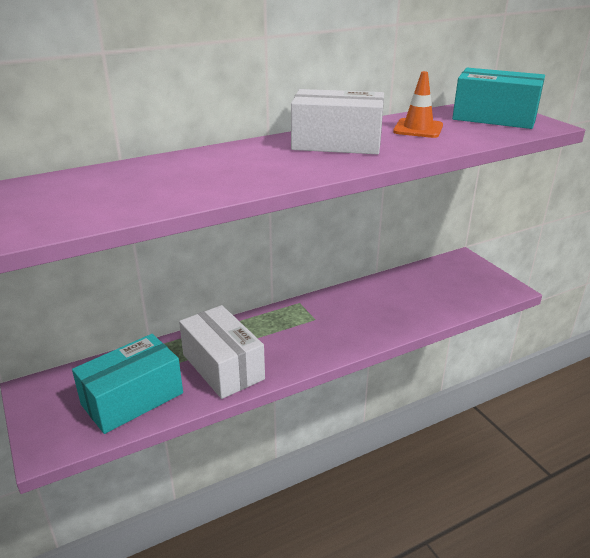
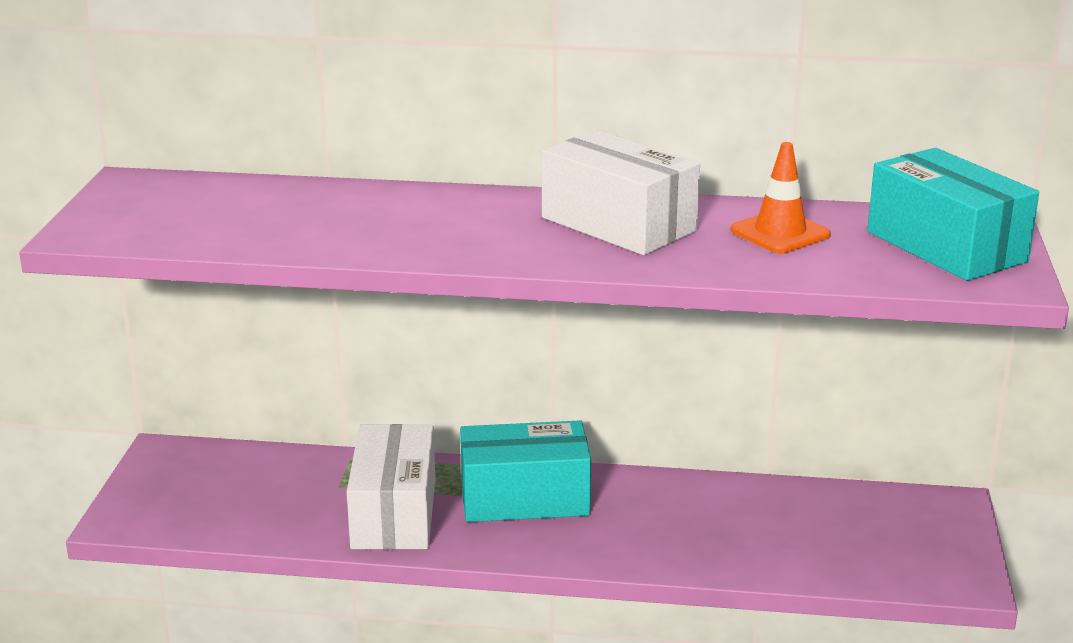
camera: 35 degrees right, 5 degrees down
turquoise box [72,334,183,434] -> turquoise box moved to [460,420,591,522]

